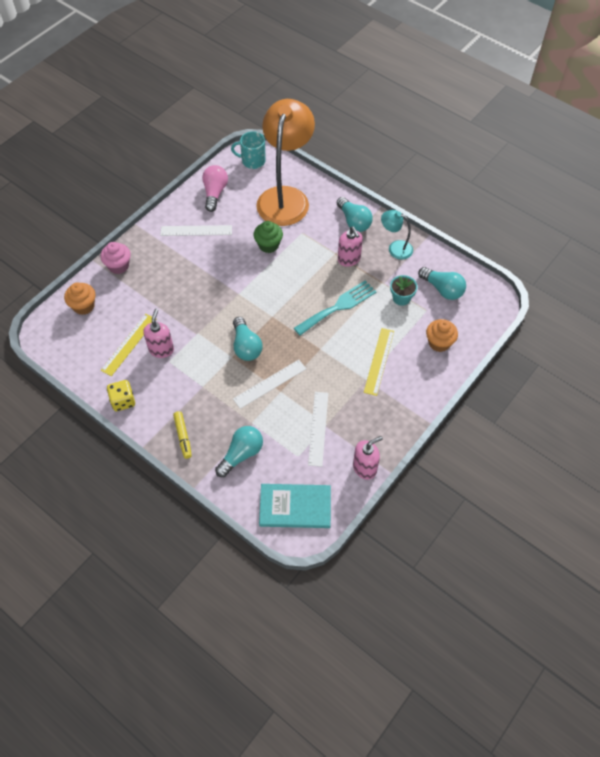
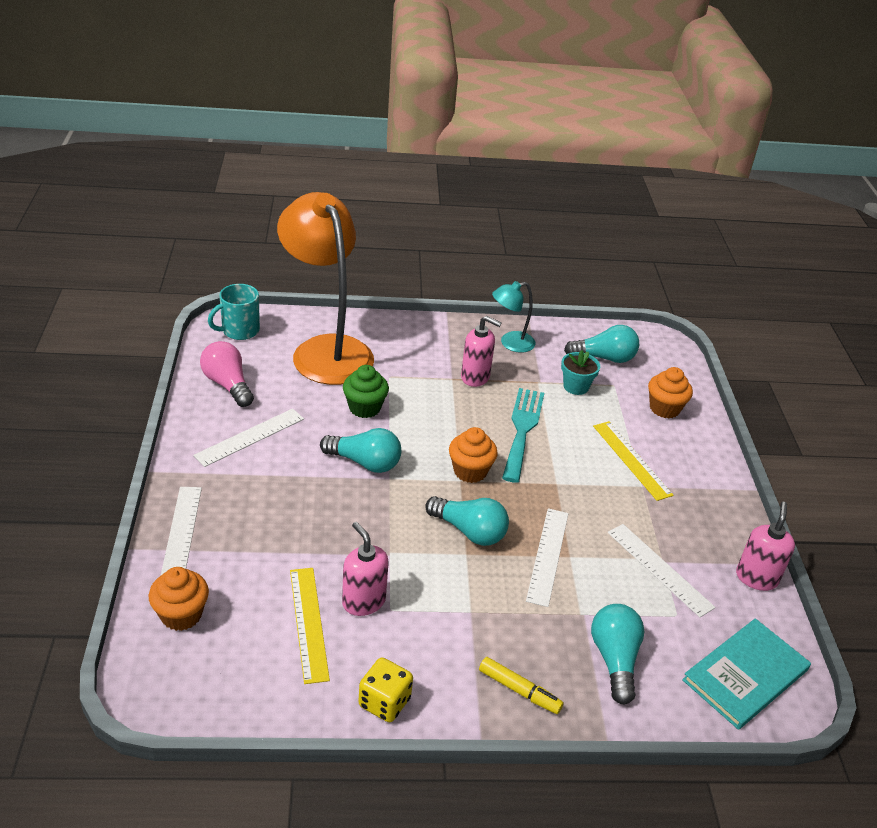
camera: 45 degrees left, 20 degrees down
pink cupcake [100,242,131,274] -> white ruler [161,487,202,575]
turquoise light bulb [337,197,373,232] -> turquoise light bulb moved to [320,428,401,473]
none -> orange cupcake [449,427,498,483]

